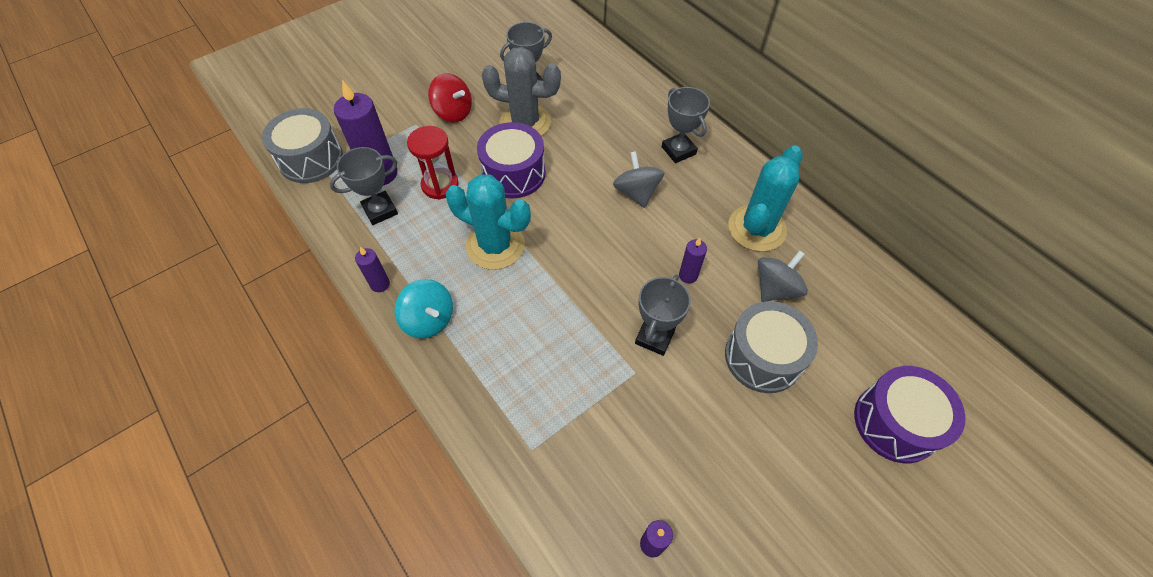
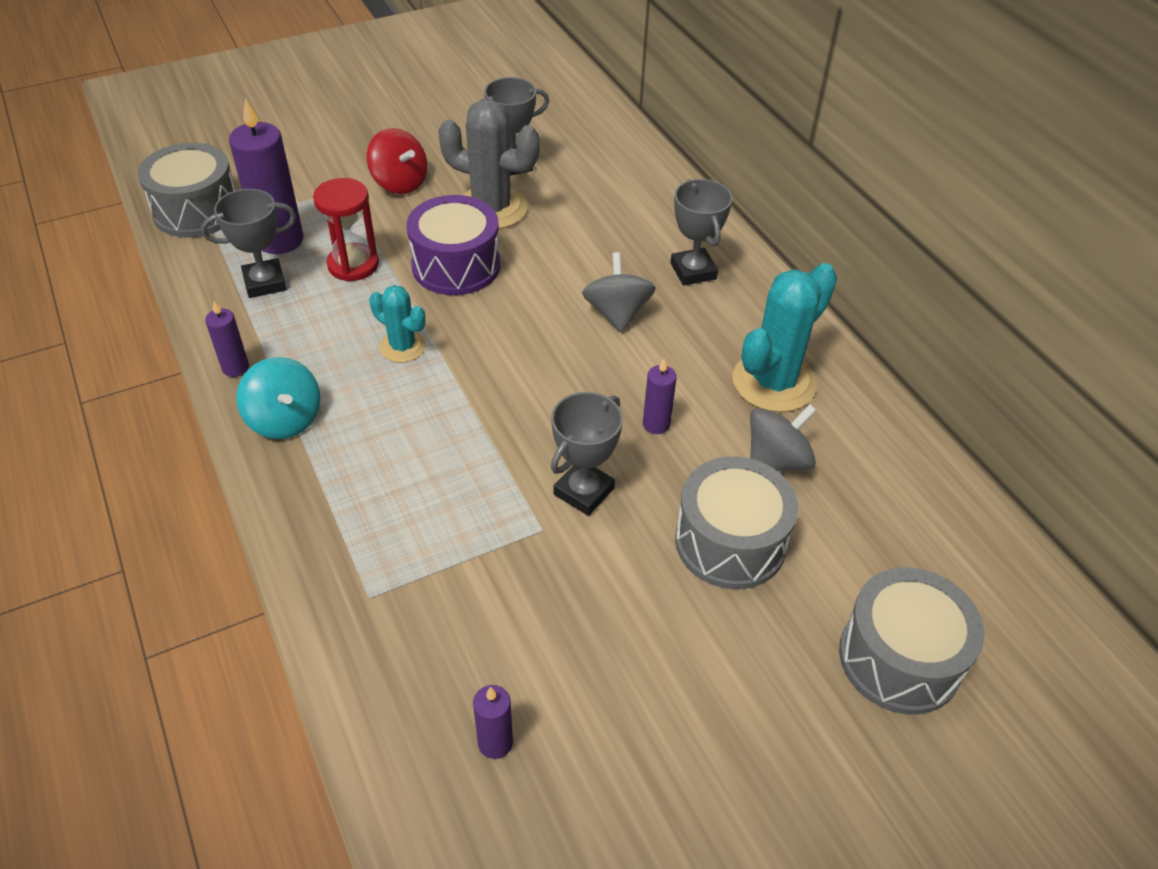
camera: 10 degrees right, 10 degrees down
turquoise cactus [446,174,531,270] -> turquoise cactus [369,285,426,363], size x0.57
purple drum [854,366,966,463] -> grey drum [839,568,984,715]

